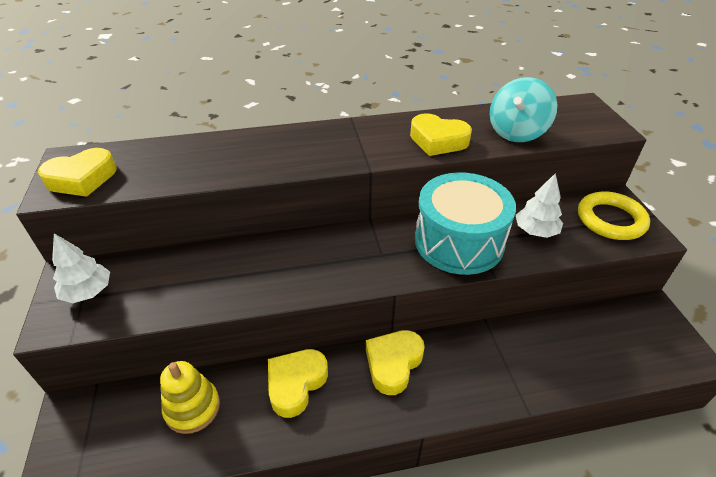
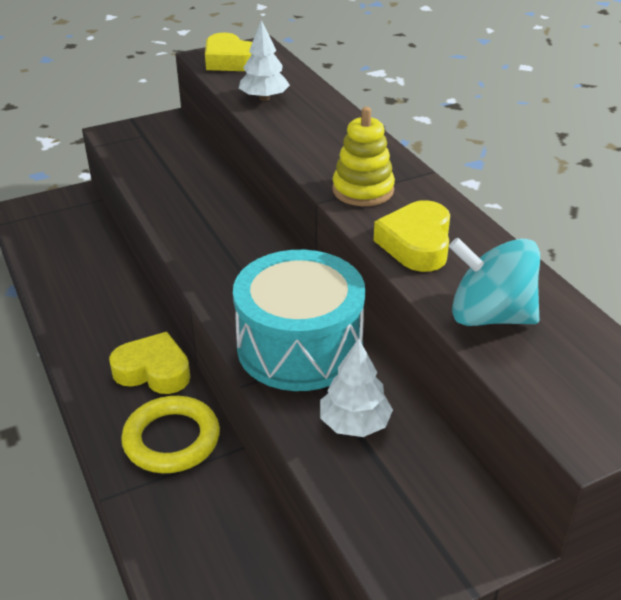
camera: 75 degrees right, 5 degrees down
white tree [52,233,110,303] -> white tree moved to [239,20,290,101]
yellow stacking toy [160,361,220,434] -> yellow stacking toy moved to [332,107,395,206]
yellow heart [268,349,328,418] -> none
yellow ring [578,191,650,240] -> yellow ring moved to [121,396,220,473]

